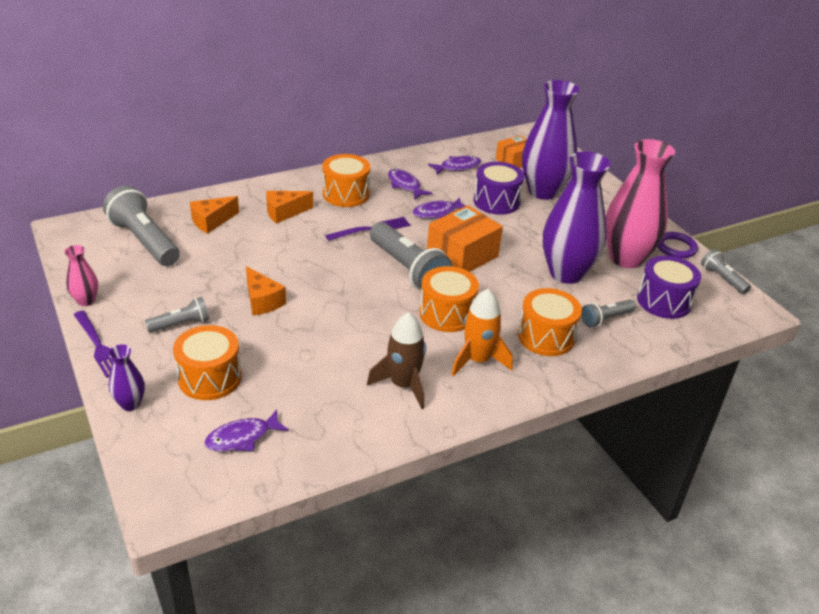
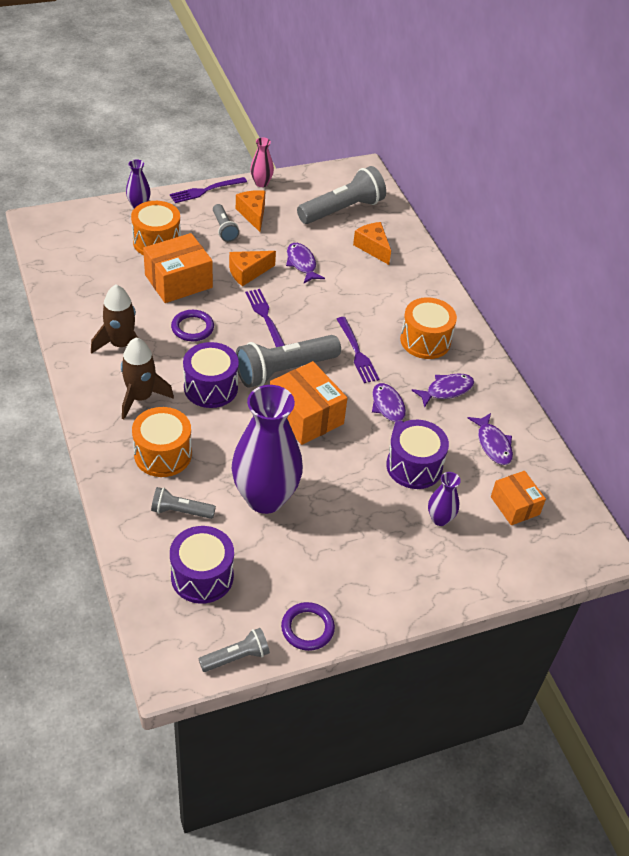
camera: 95 degrees right, 10 degrees up
purple fish [204,410,289,452] -> purple fish moved to [286,243,325,283]
orange cheese [266,191,313,224] -> orange cheese moved to [236,190,265,232]
orange drum [419,266,479,332] -> purple drum [183,342,239,408]
orange rocket [451,289,513,376] -> brown rocket [121,337,174,419]
purple vase [522,80,580,200] -> purple vase [428,472,461,526], size x0.45
grey flashlight [581,299,636,327] -> grey flashlight turned 60 degrees counterclockwise [151,487,216,519]
pink vase [606,139,675,268] -> none
none -> orange box [143,233,213,303]
none -> purple ring [171,310,214,341]
none -> purple fork [245,289,285,347]

